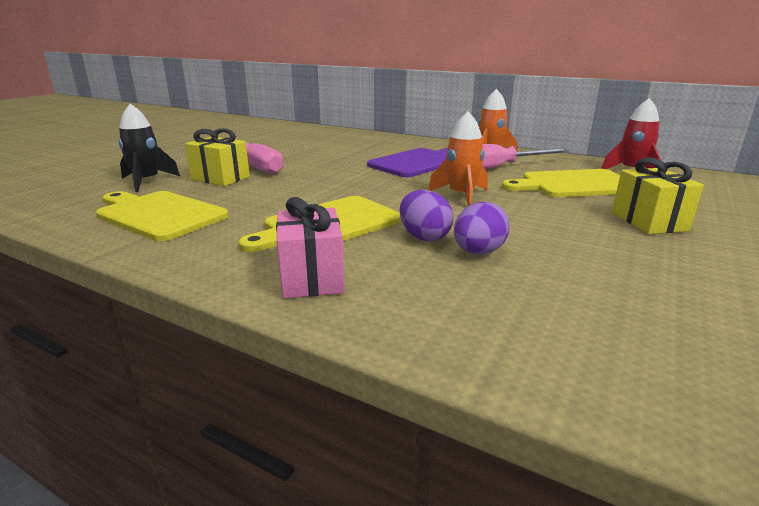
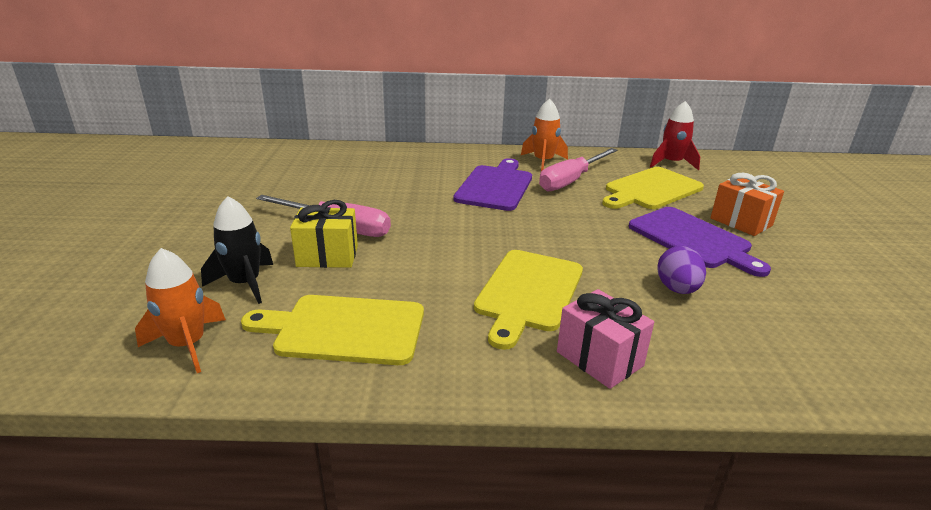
camera: 30 degrees left, 5 degrees up
purple egg [400,190,454,241] -> none
orange rocket [428,112,488,206] -> orange rocket moved to [135,248,226,373]
yellow gift [612,157,704,234] -> orange gift [710,173,784,236]
none -> purple cutting board [629,207,771,277]

